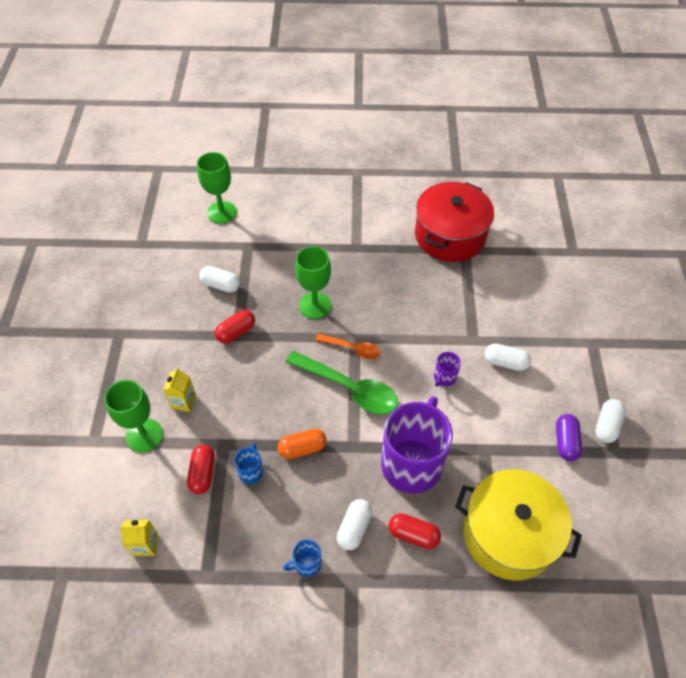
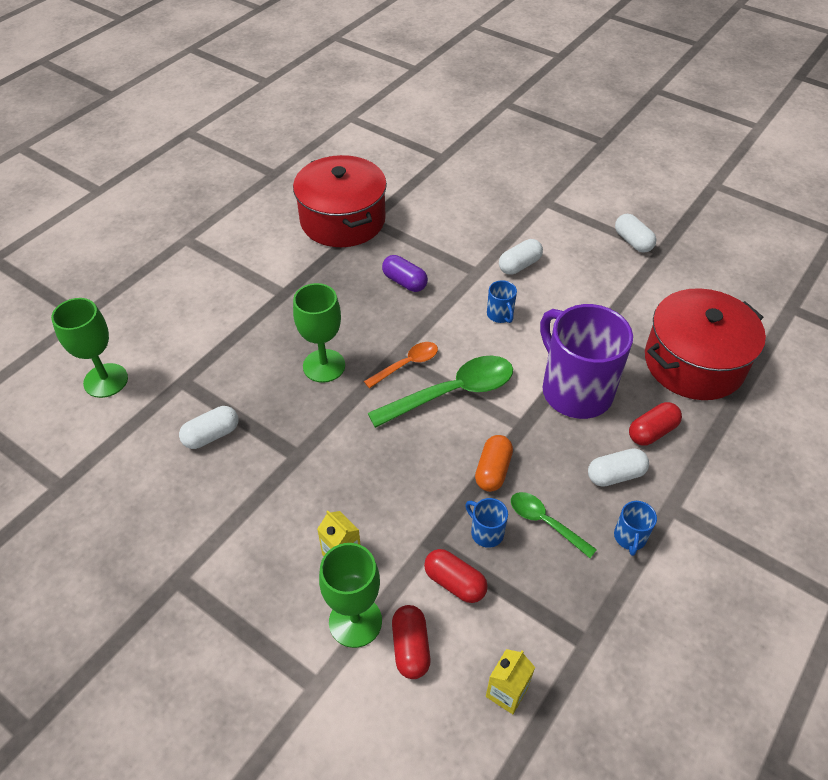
camera: 55 degrees left, 5 degrees down
red capsule [215,310,255,344] -> red capsule moved to [392,605,430,679]
white capsule [337,499,372,550] -> white capsule turned 75 degrees counterclockwise [588,448,649,487]
purple mug [434,352,461,387] -> blue mug [487,280,517,323]
yellow pot [455,469,582,581] -> red pot [645,288,766,400]
purple capsule [556,414,582,461] -> purple capsule moved to [382,255,428,292]
none -> green spoon [511,492,597,558]

